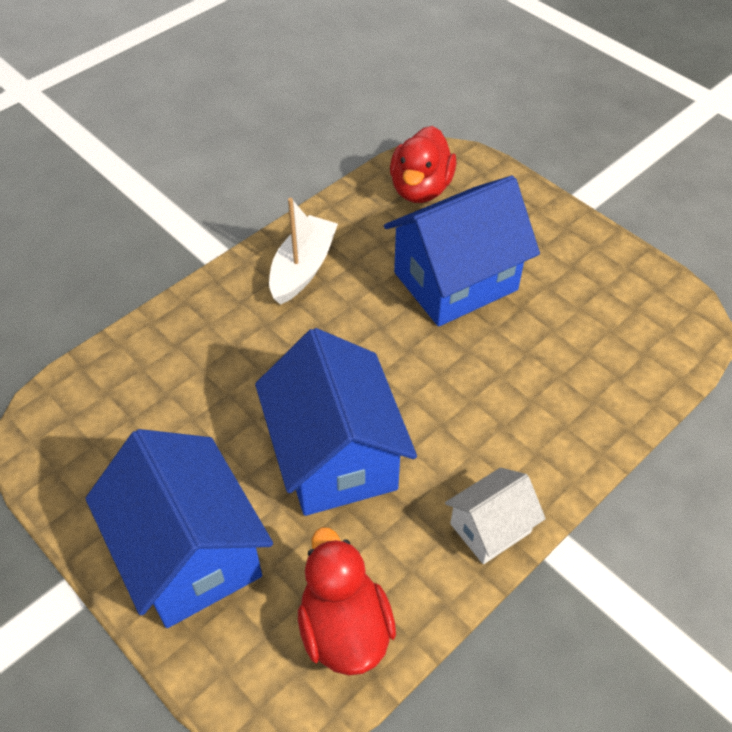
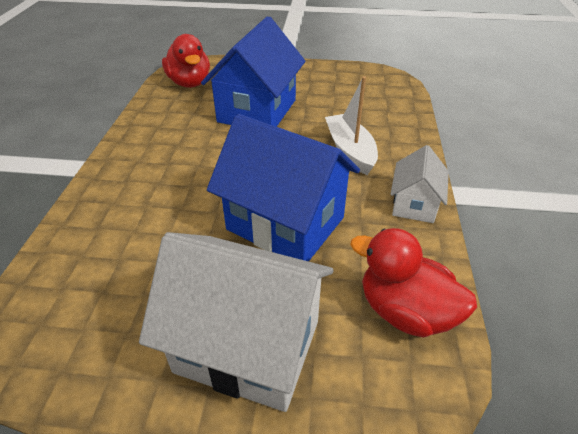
camera: 40 degrees left, 10 degrees down
blue house [85,429,273,628] -> white house [139,232,333,412]
white boat [269,198,338,305] -> white boat moved to [325,76,378,175]

